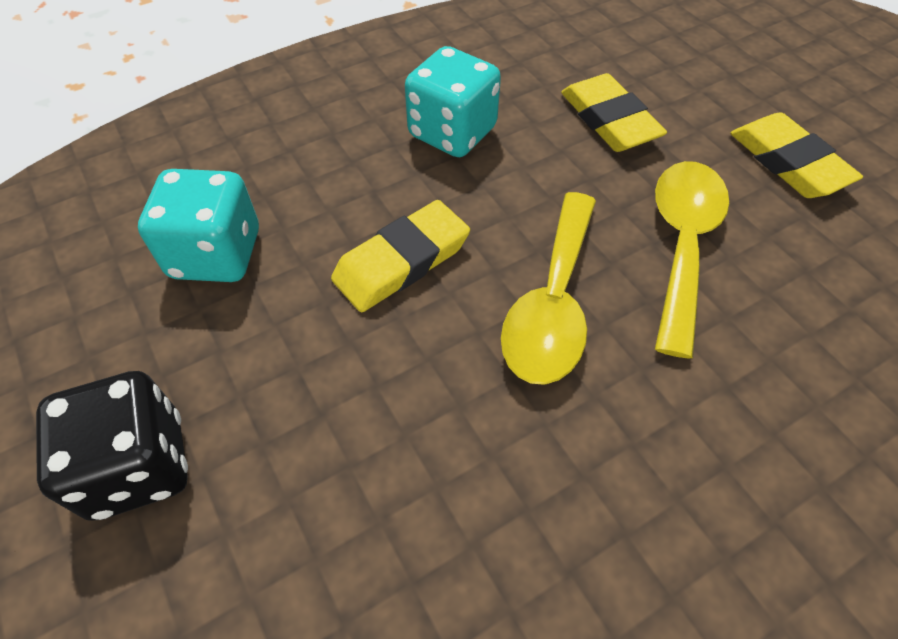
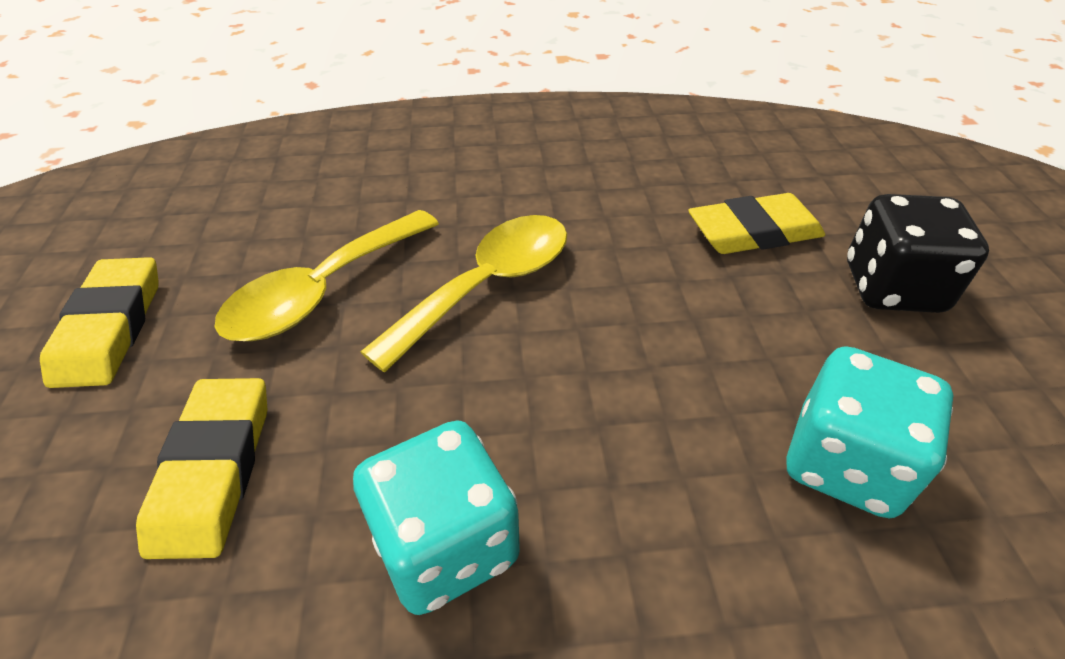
camera: 155 degrees left, 10 degrees down
yellow eraser [331,200,470,312] -> yellow eraser moved to [688,193,825,254]

